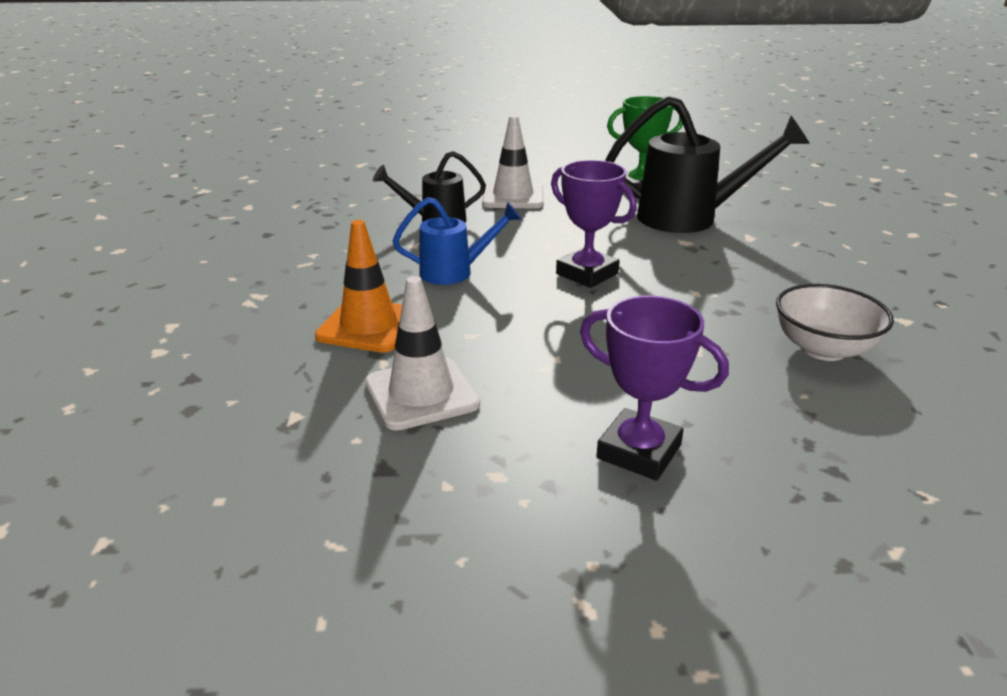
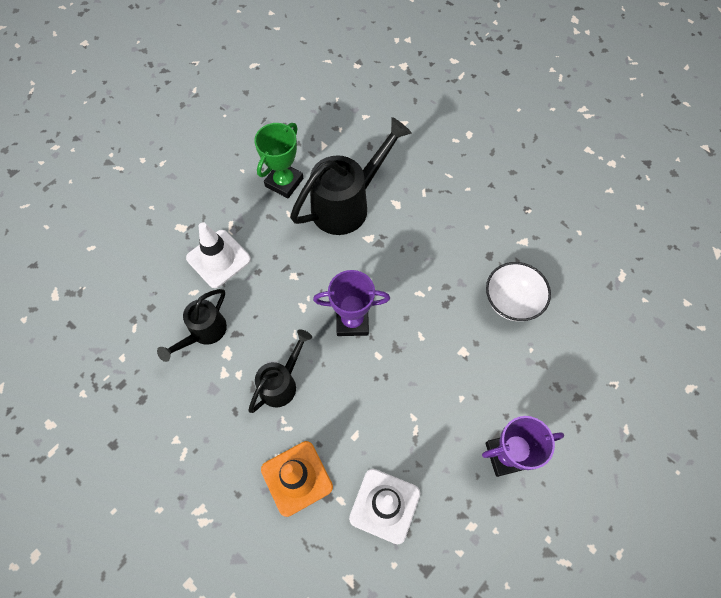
camera: 45 degrees left, 35 degrees up
blue watering can [393,197,522,285] -> black watering can [248,329,312,413]

